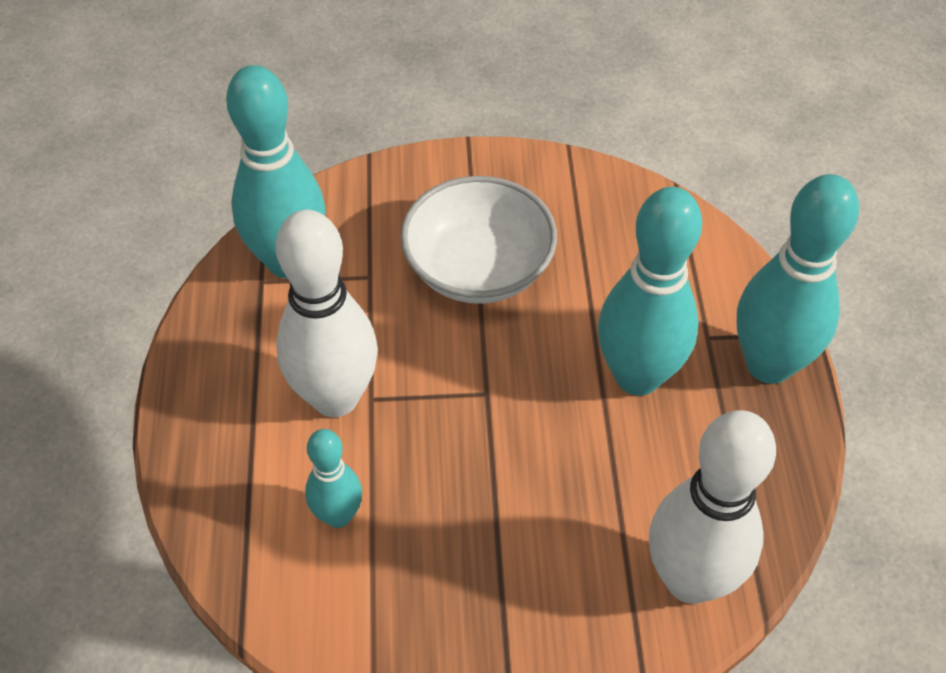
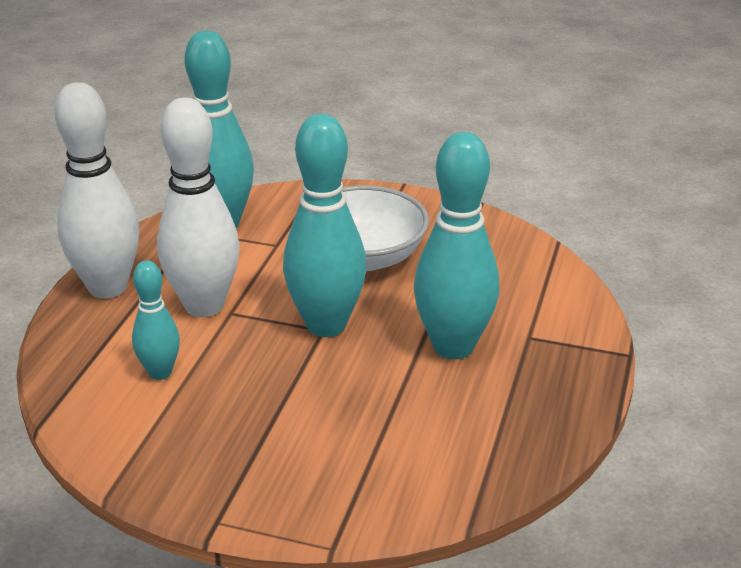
camera: 20 degrees right, 20 degrees down
white bowling pin [649,410,776,604] -> white bowling pin moved to [55,82,139,299]
turquoise bowling pin [737,174,859,384] -> turquoise bowling pin moved to [283,114,366,337]

